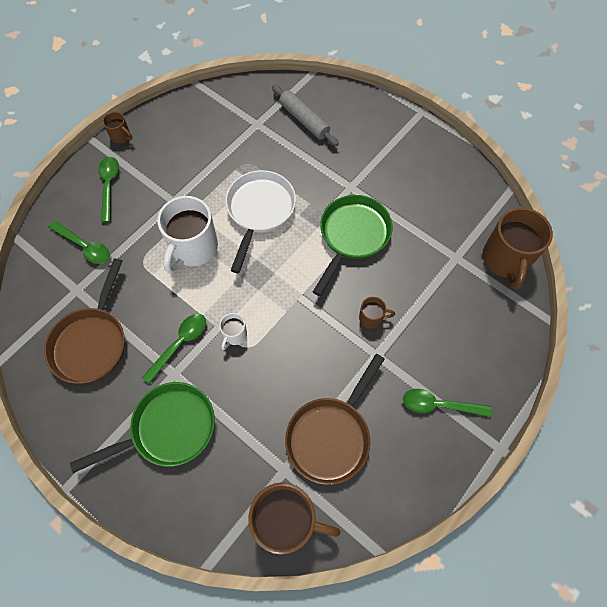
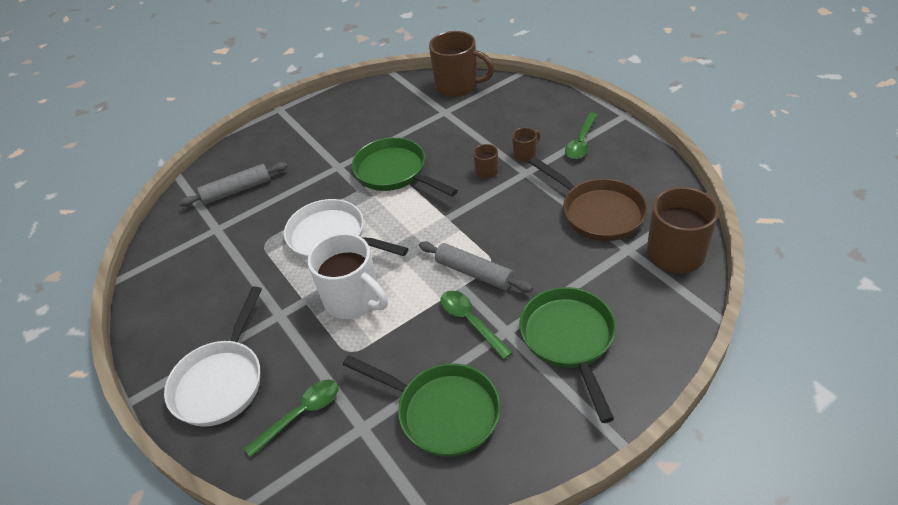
camera: 70 degrees left, 20 degrees down
brown pan [44,258,125,384] -> green pan [343,355,501,457]
green spoon [98,157,119,222] -> white pan [164,286,262,427]
brown mug [102,112,132,143] -> brown mug moved to [512,127,541,162]
white mug [219,313,247,350] -> grey rolling pin [419,241,533,293]

